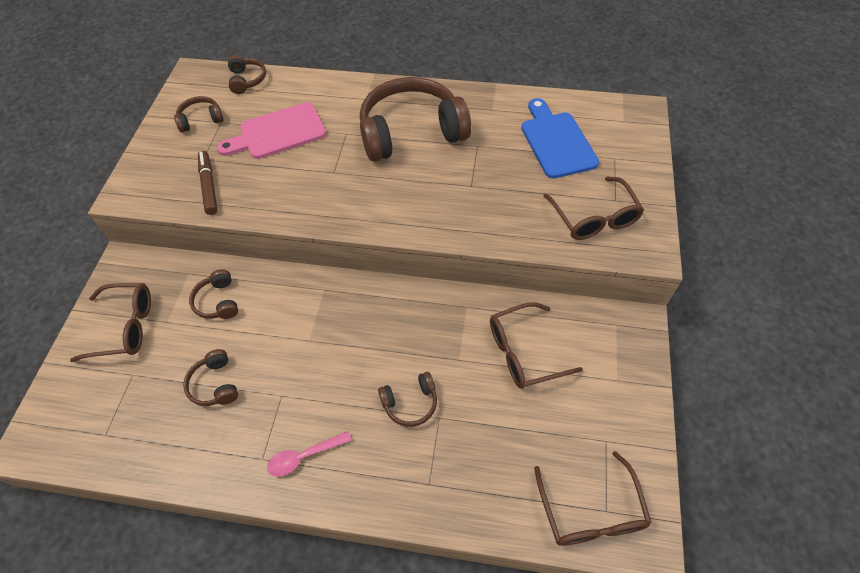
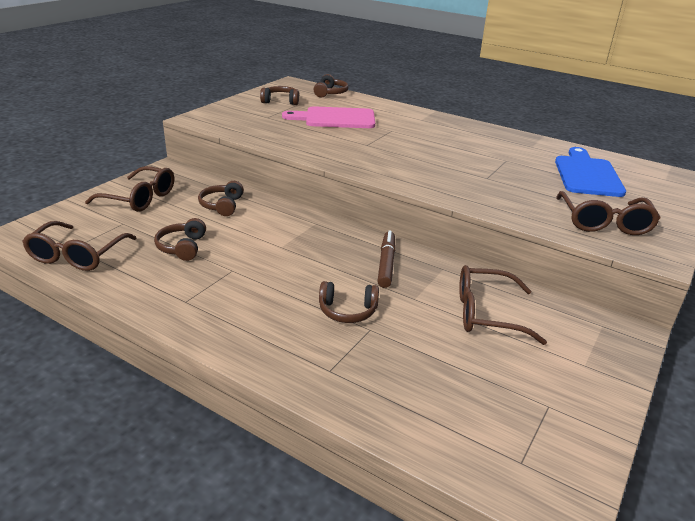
camera: 20 degrees right, 25 degrees down
brown marker [198,151,217,215] -> brown marker moved to [378,230,396,288]
pink spoon [267,431,352,477] -> none
brown headphones [360,77,471,162] -> none
brown glasses [534,451,652,546] -> brown glasses moved to [22,221,136,271]

